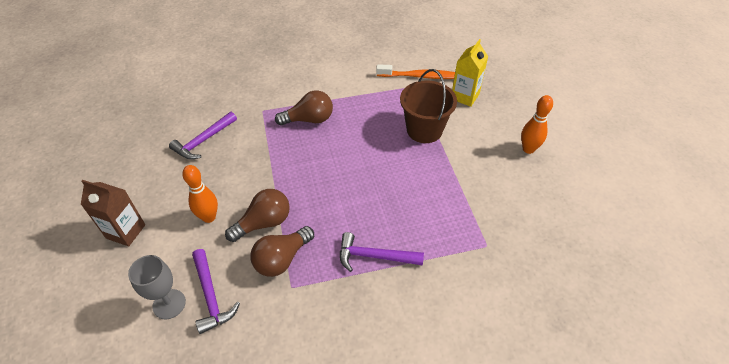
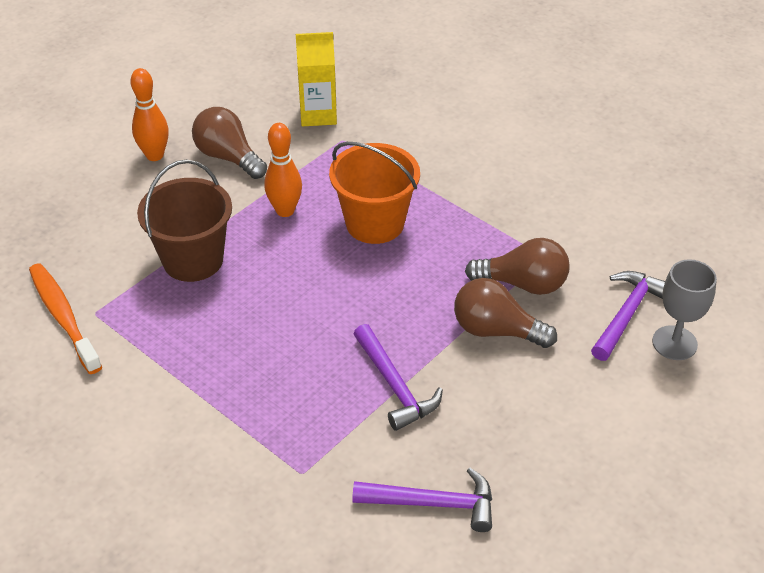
camera: 125 degrees left, 5 degrees down
brown carton [81,180,145,246] -> none
orange bowling pin [182,165,218,223] -> orange bowling pin moved to [264,123,302,217]
brown light bulb [275,91,333,126] -> brown light bulb moved to [192,107,267,179]
purple hammer [340,232,424,272] -> purple hammer moved to [354,324,443,431]
yellow carton [452,39,488,107] -> yellow carton moved to [296,32,337,126]
none -> orange bucket [329,142,420,244]

